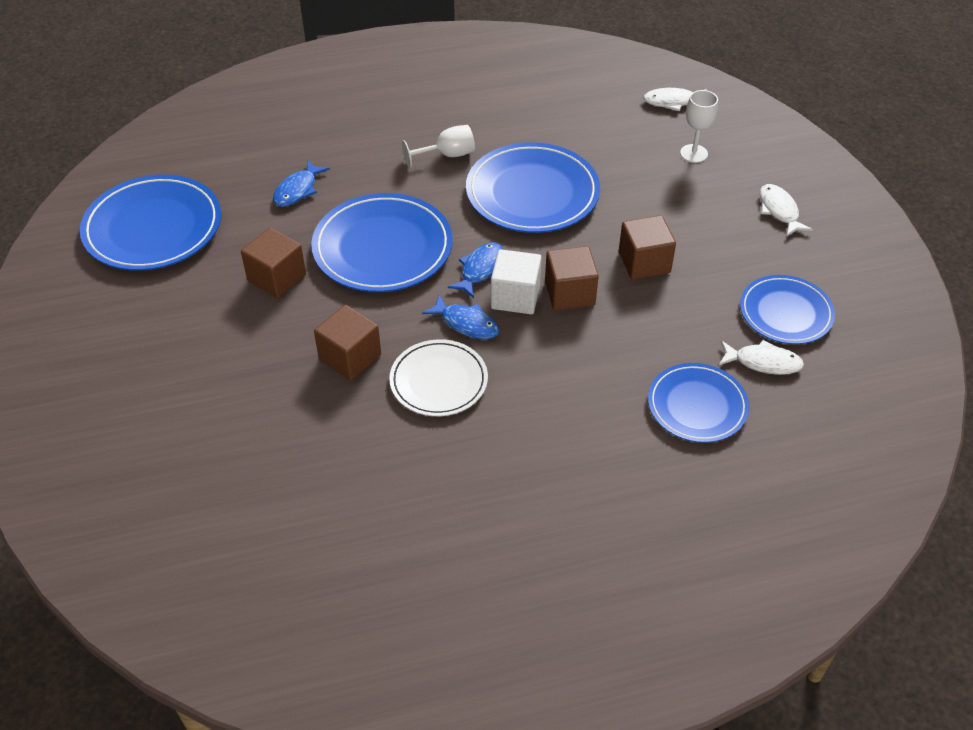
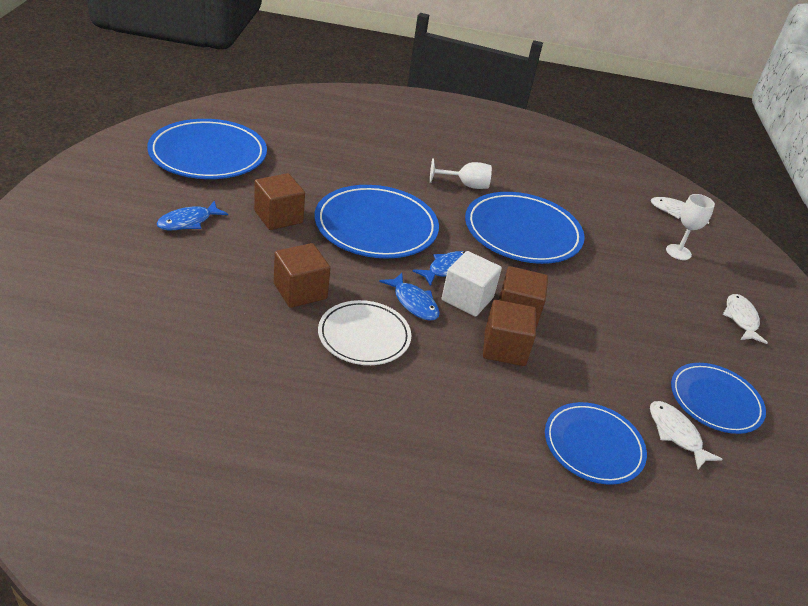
camera: 15 degrees right, 10 degrees down
blue fish [273,160,330,207] -> blue fish moved to [156,201,228,230]
brown cube [619,215,676,280] -> brown cube moved to [483,300,536,366]
white fish [719,340,804,375] -> white fish turned 150 degrees counterclockwise [650,401,723,469]

